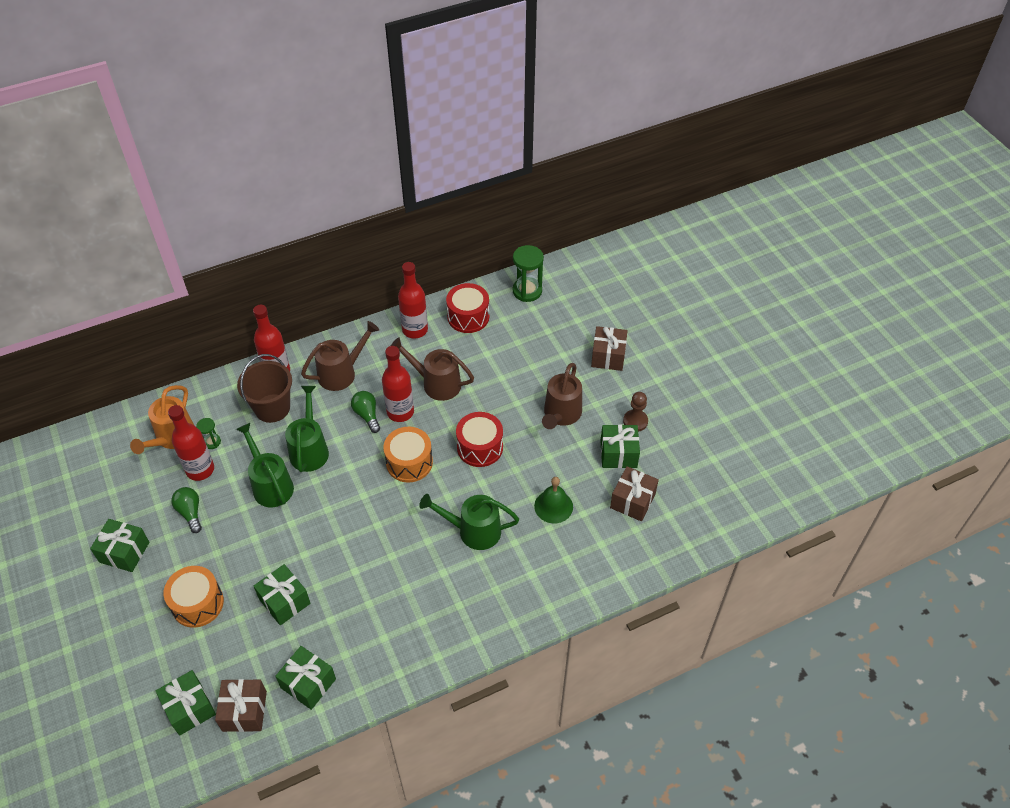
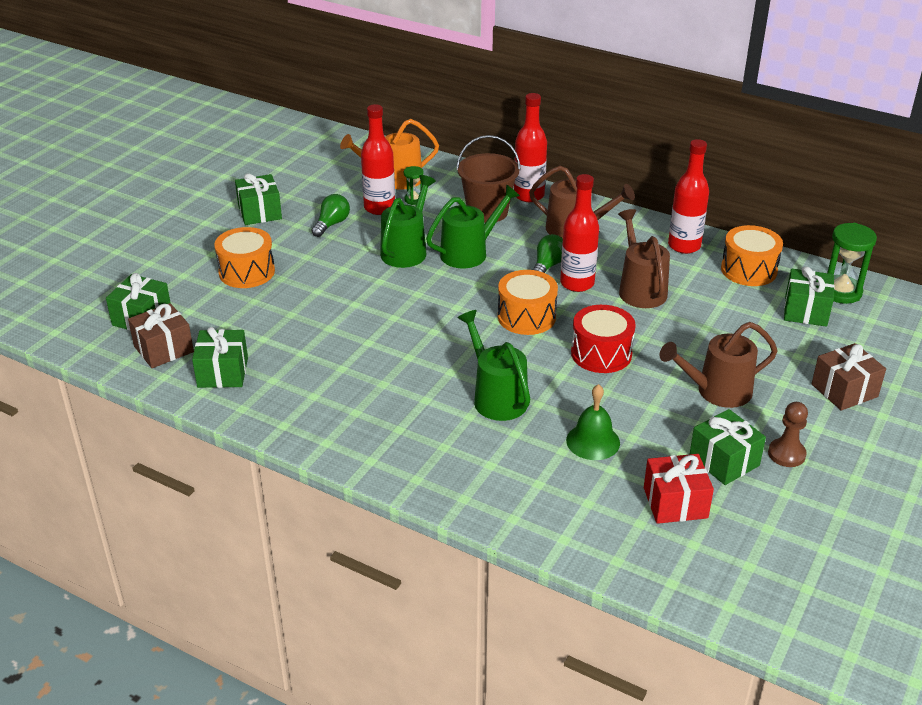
camera: 55 degrees right, 15 degrees down
green gift [254,564,311,625] -> green gift moved to [784,266,834,327]
red drum [446,283,489,333] -> orange drum [721,225,783,286]
brown gift [610,466,659,521] -> red gift [644,454,714,524]

